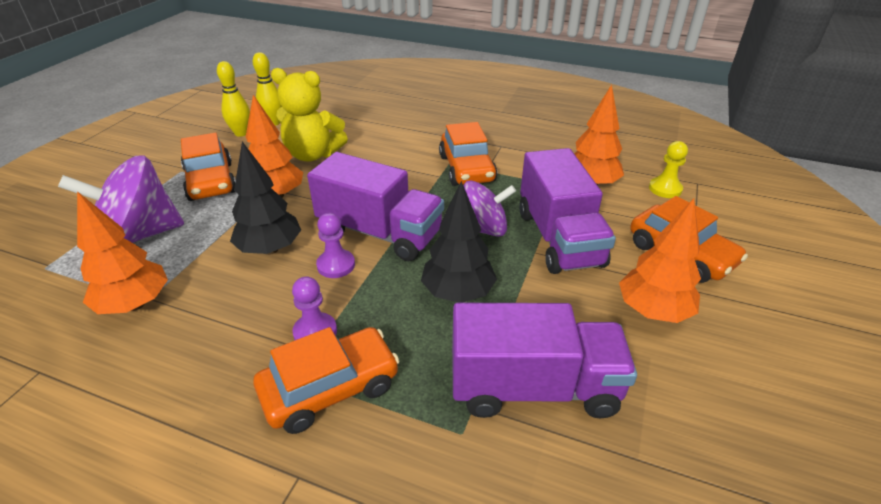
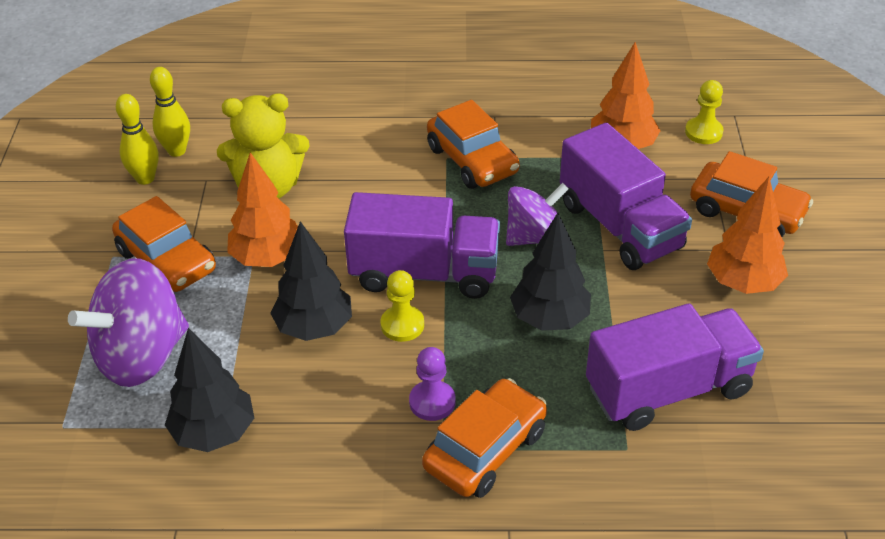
camera: 20 degrees left, 5 degrees up
orange tree [77,191,168,314] -> black tree [165,328,254,452]
purple pawn [316,213,355,278] -> yellow pawn [381,270,424,342]

